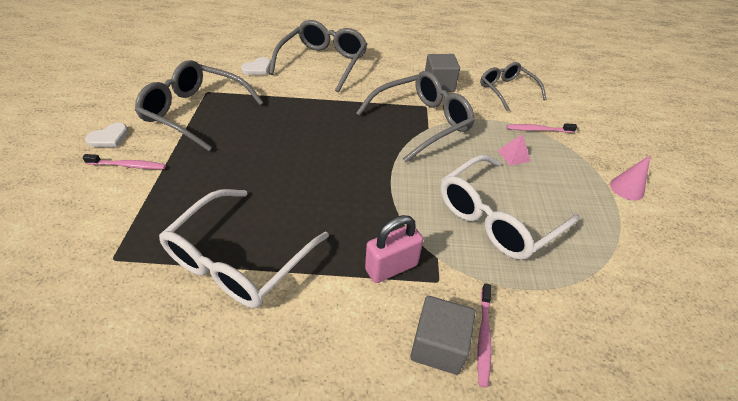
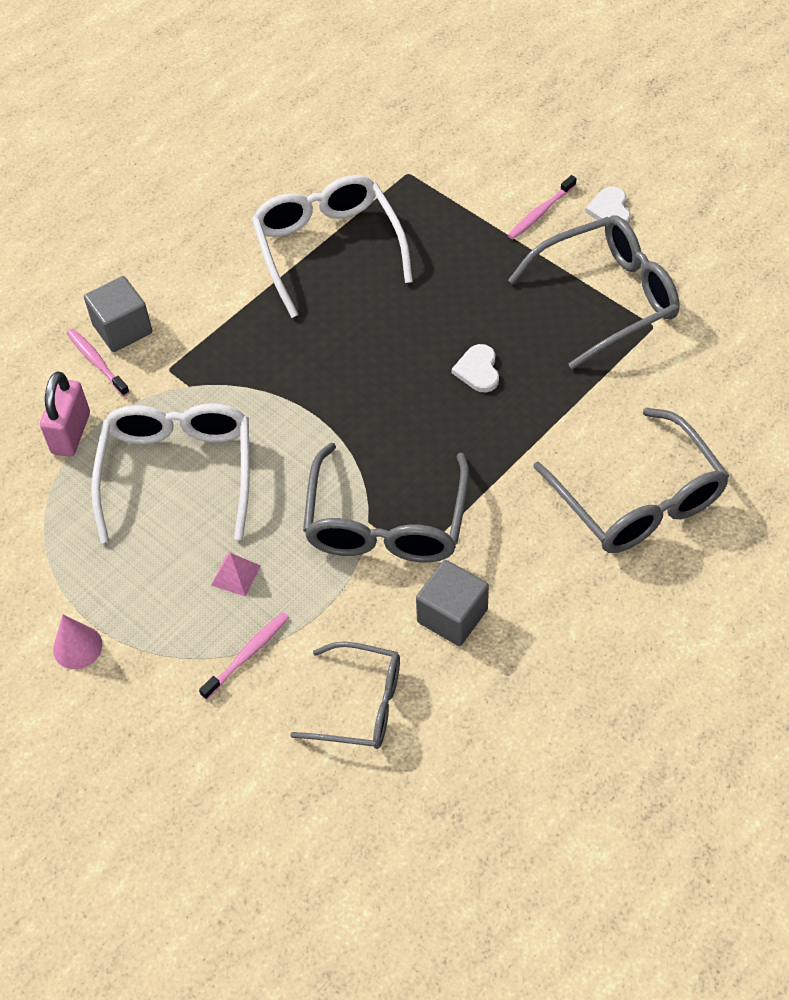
camera: 135 degrees right, 10 degrees up
white heart [241,57,271,75] -> white heart moved to [452,344,499,392]
pink padlock [365,215,423,283] -> pink padlock moved to [40,372,90,457]

